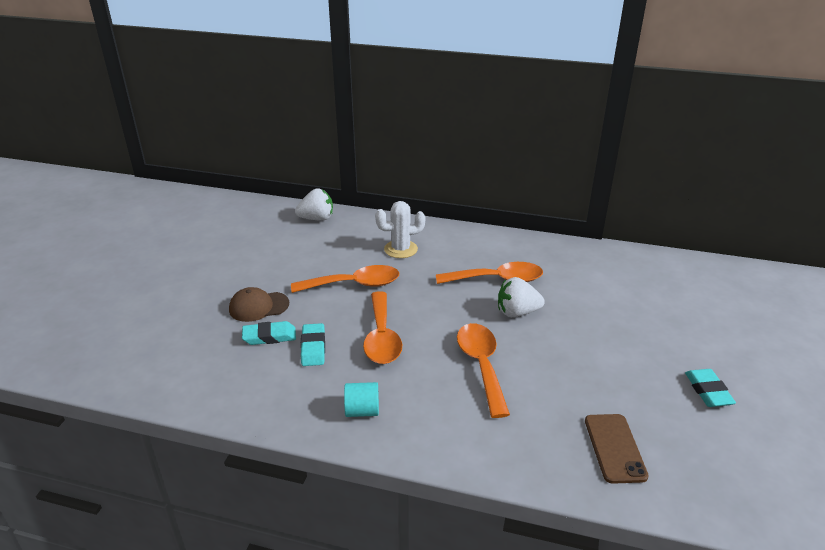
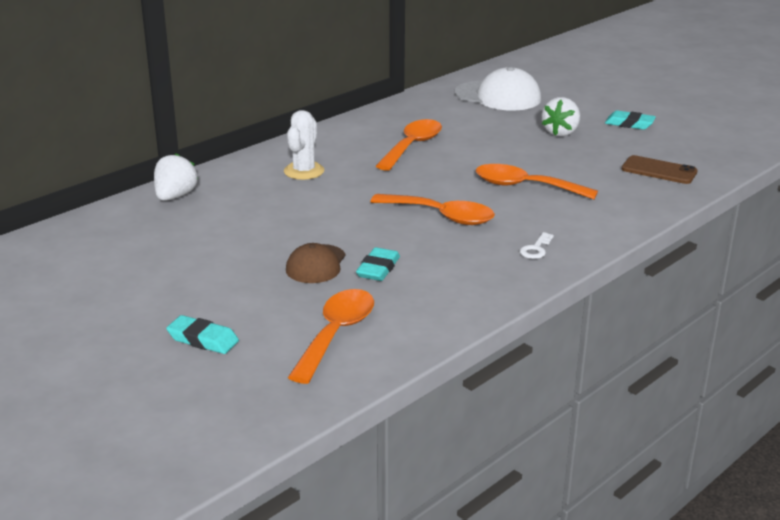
camera: 60 degrees left, 5 degrees down
orange spoon [291,265,399,293] -> orange spoon moved to [288,289,374,384]
turquoise eraser [301,323,325,366] -> turquoise eraser moved to [166,315,239,354]
turquoise cylinder [344,382,379,417] -> white key [520,232,554,259]
white strawberry [498,277,545,317] -> white strawberry moved to [542,97,580,137]
none -> white cap [455,66,541,111]

